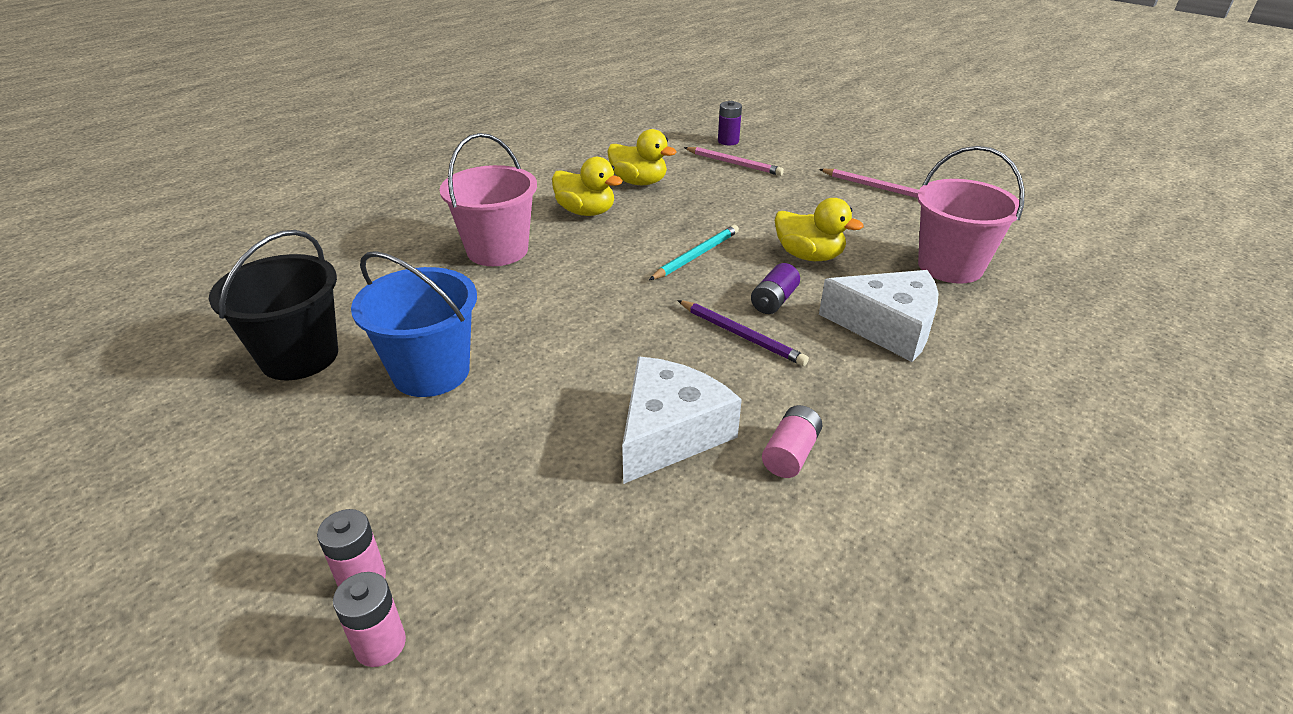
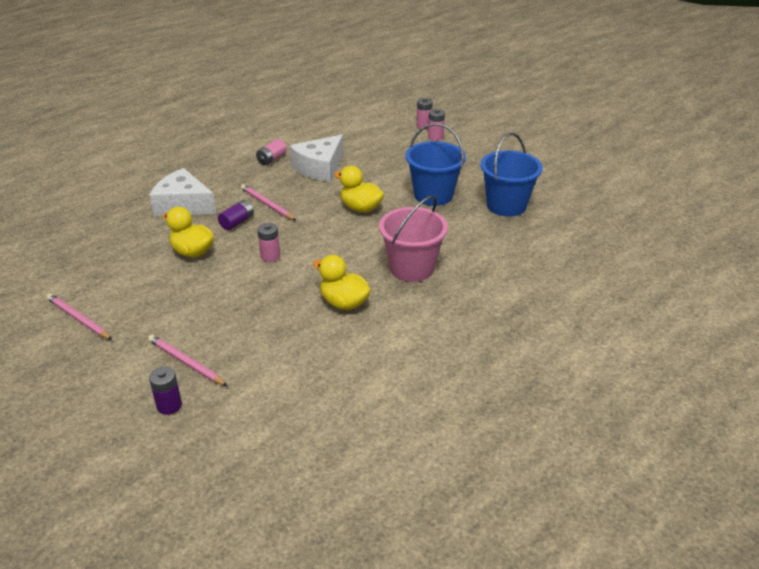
camera: 175 degrees left, 0 degrees up
black bucket [209,230,338,380] -> blue bucket [481,132,543,217]
yellow duck [607,129,677,185] -> yellow duck moved to [334,166,384,212]
turquoise pencil [649,225,739,280] -> pink battery [257,223,280,262]
purple pencil [677,300,809,366] -> pink pencil [241,184,296,221]
pink bucket [917,146,1025,283] -> none

